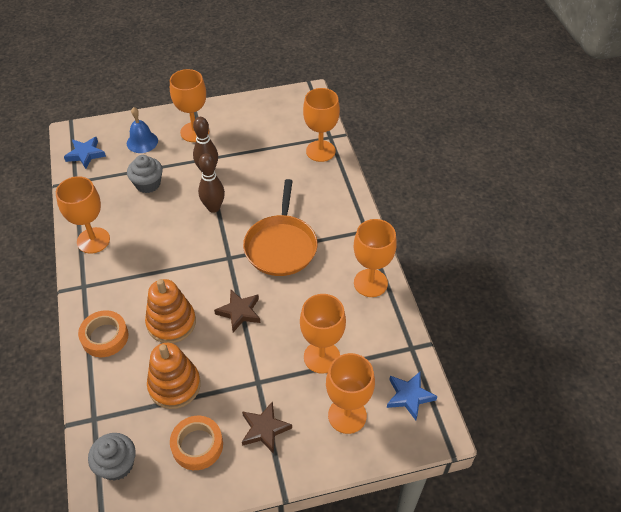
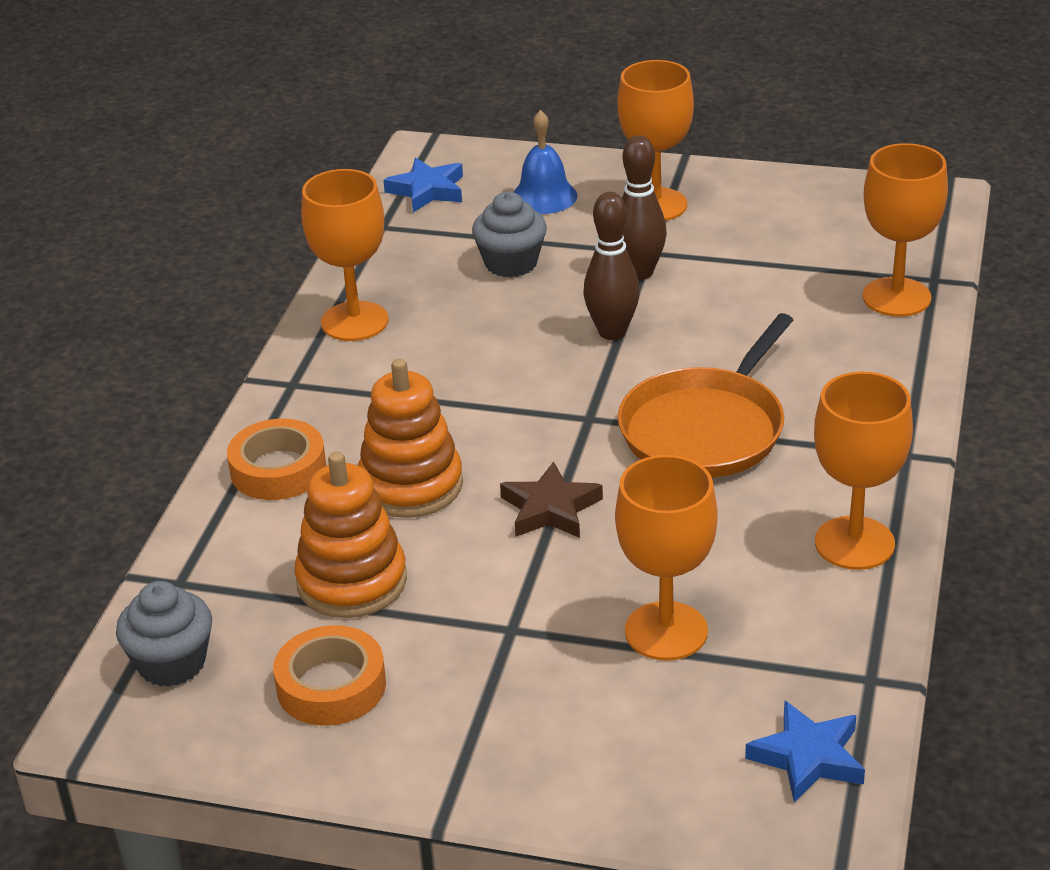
camera: 30 degrees right, 15 degrees down
brown star [242,401,292,454] -> none
orange goblet [326,353,375,434] -> none

